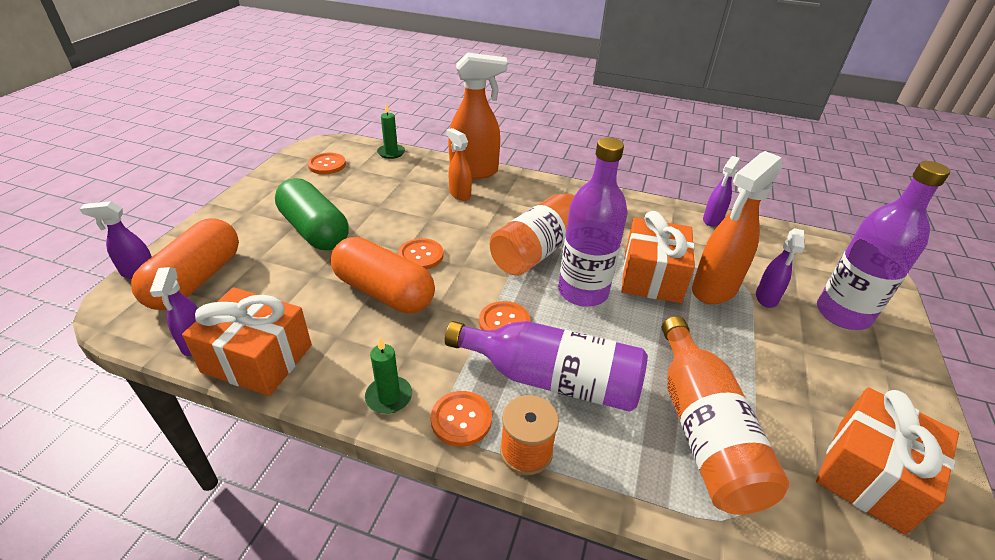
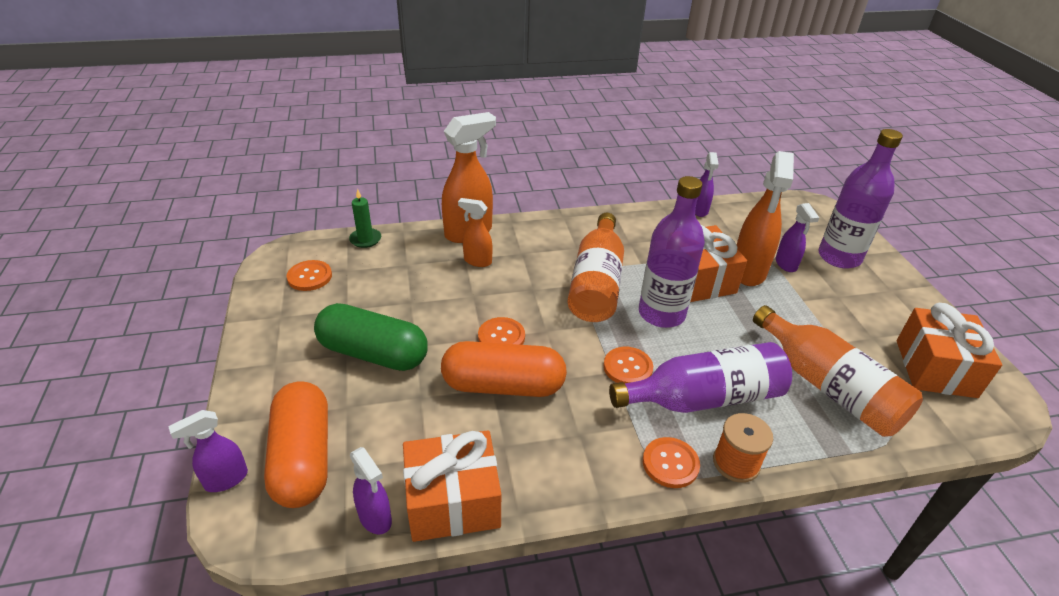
camera: 30 degrees left, 0 degrees up
green candle [365,338,412,414] -> none

